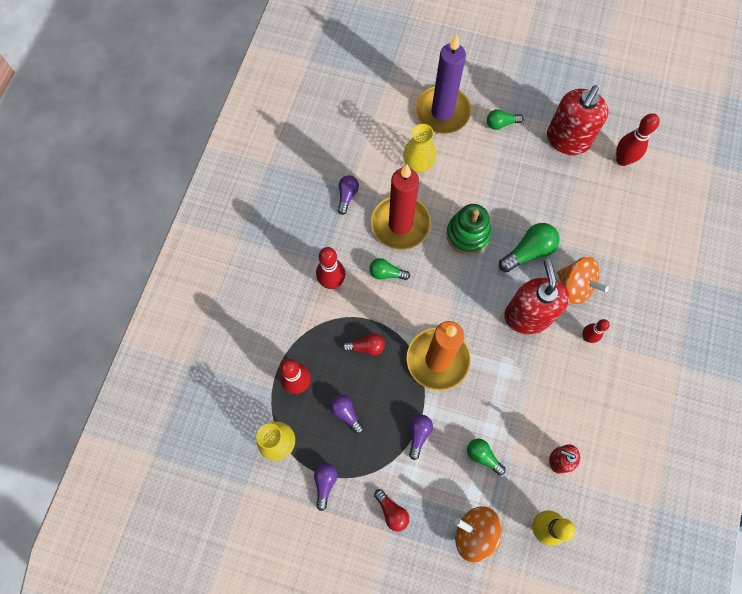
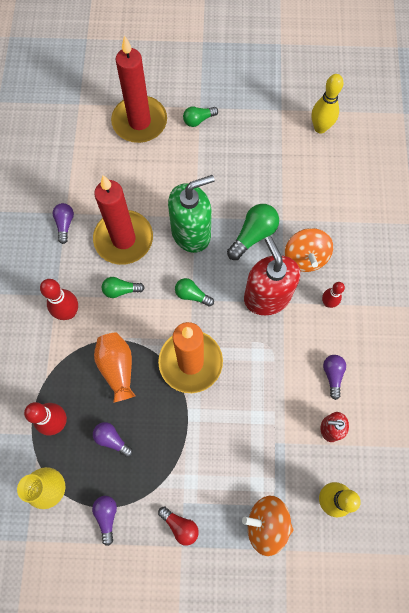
camera: 15 degrees left, 0 degrees up
red light bulb [342,333,385,356] -> orange vase [94,332,136,403]
yellow vase [403,124,436,173] -> none
purple light bulb [409,415,433,460] -> purple light bulb moved to [323,355,346,400]
purple candle [415,34,471,134] -> red candle [111,35,167,143]
green stacking toy [446,204,491,255] -> green soap dispenser [168,175,215,253]
green light bulb [467,438,505,475] -> green light bulb moved to [175,278,214,307]
red soap dispenser [547,85,609,155] -> none
orange spinning top [557,257,609,304] -> orange spinning top turned 60 degrees clockwise [285,228,333,272]
red bowling pin [616,113,660,166] -> yellow bowling pin [312,74,343,133]

